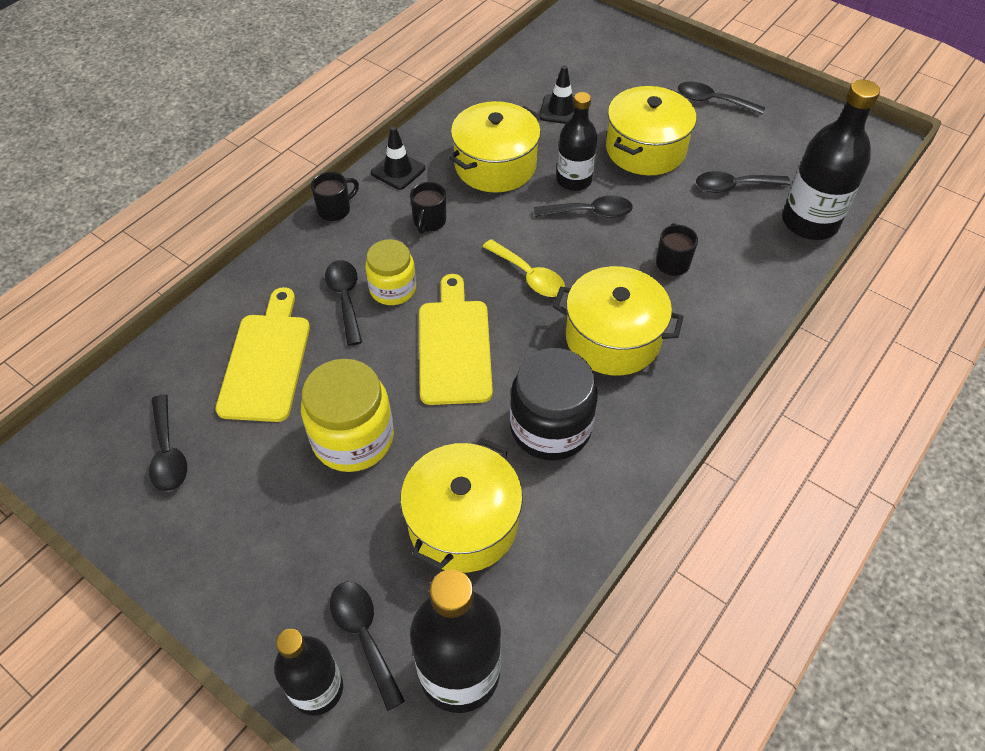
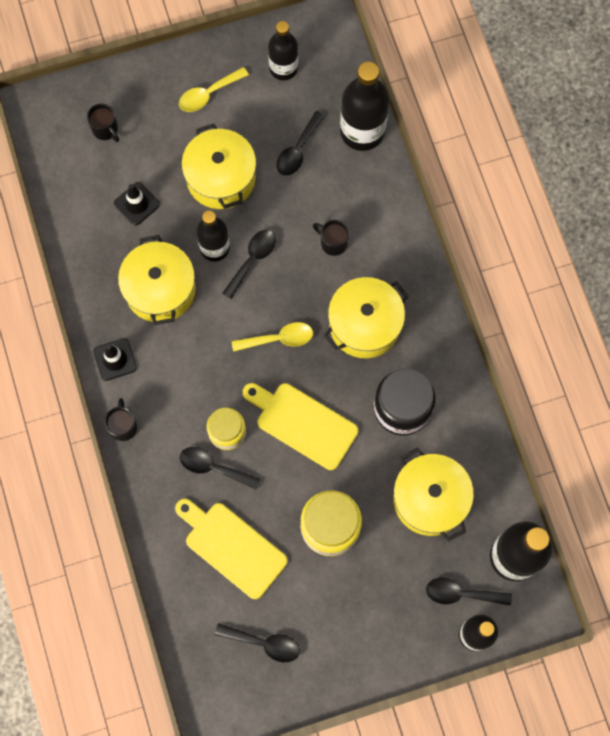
camera: 55 degrees left, 20 degrees up
black mug [410,182,446,234] -> black mug moved to [87,104,119,142]
black spoon [678,82,765,115] -> yellow spoon [179,67,249,112]
none -> black bottle [268,21,298,80]

